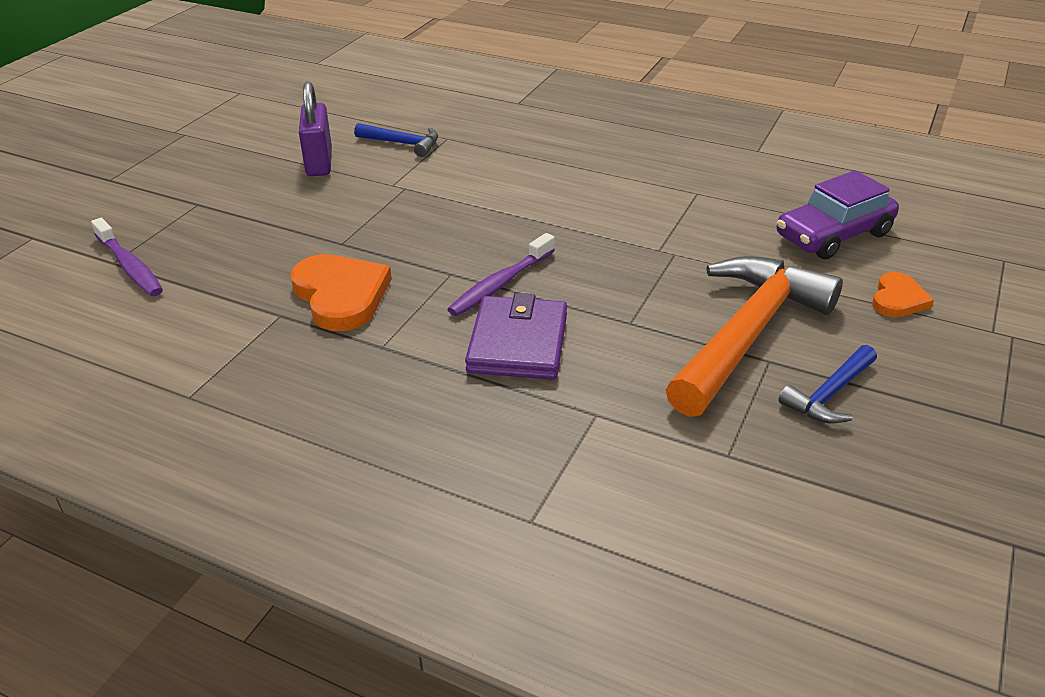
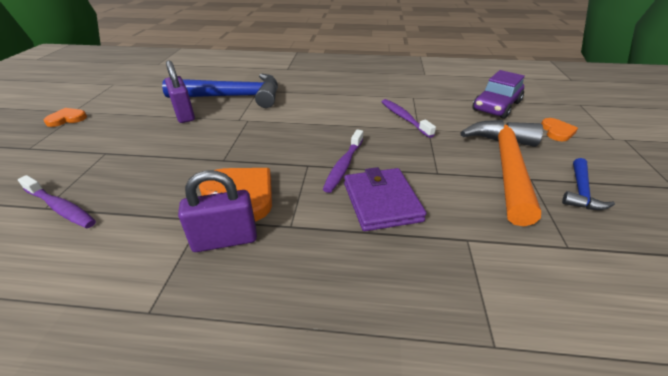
camera: 20 degrees left, 0 degrees up
blue hammer [354,123,438,157] -> blue hammer [162,74,278,108], size x2.12
none -> orange heart [44,108,87,127]
none -> purple padlock [178,170,257,252]
none -> purple toothbrush [382,99,436,138]

